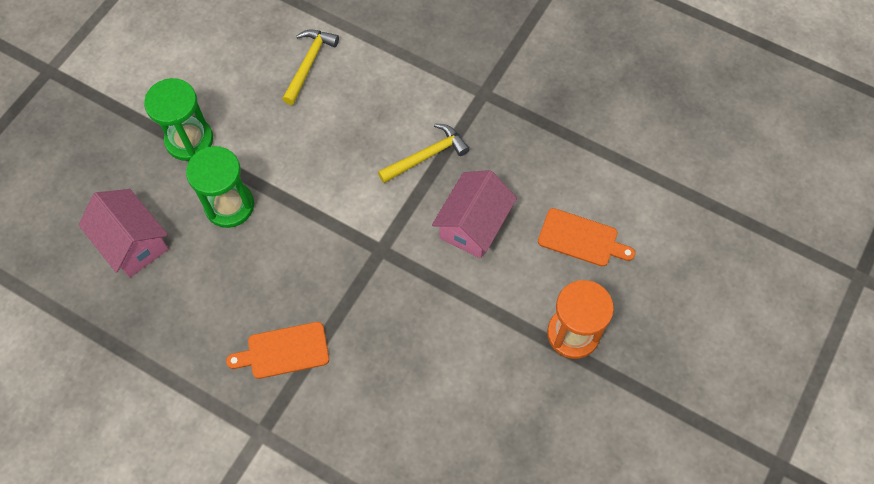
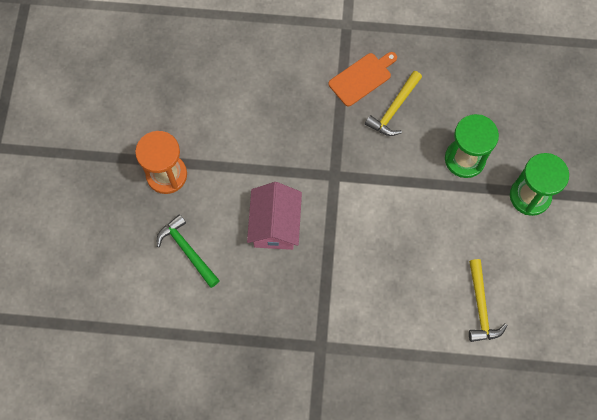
camera: 155 degrees right, 5 degrees up
pink house [79,189,169,278] -> none
yellow hammer [378,124,469,183] -> yellow hammer moved to [365,71,422,136]
orange cutting board [538,208,635,266] -> green hammer [157,214,220,288]

